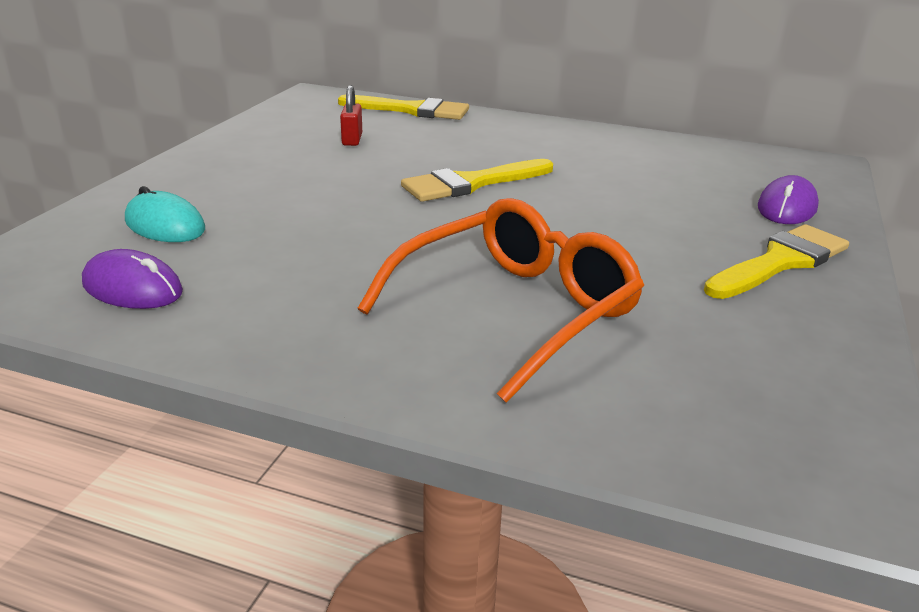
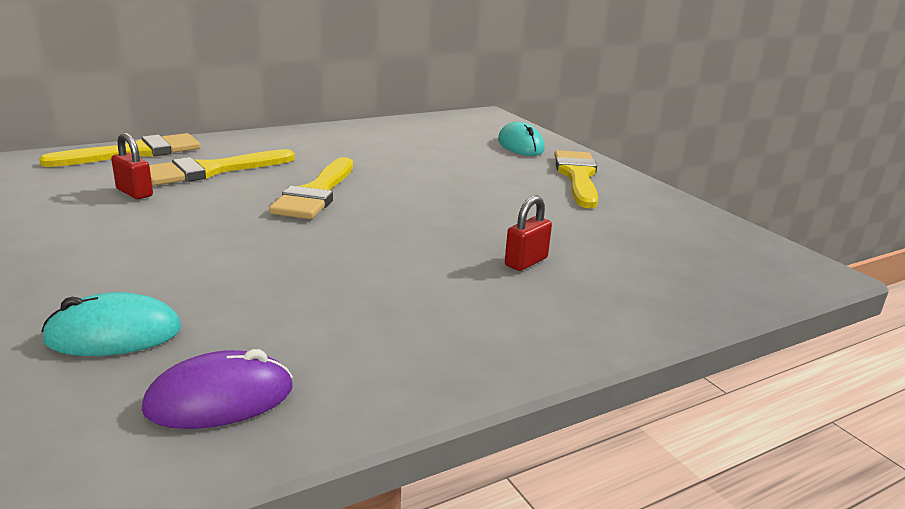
camera: 50 degrees left, 5 degrees down
orange glasses [358,198,644,403] -> red padlock [505,195,552,271]
purple mouse [758,175,819,224] -> turquoise mouse [498,122,545,156]
none -> yellow brush [149,149,295,186]

